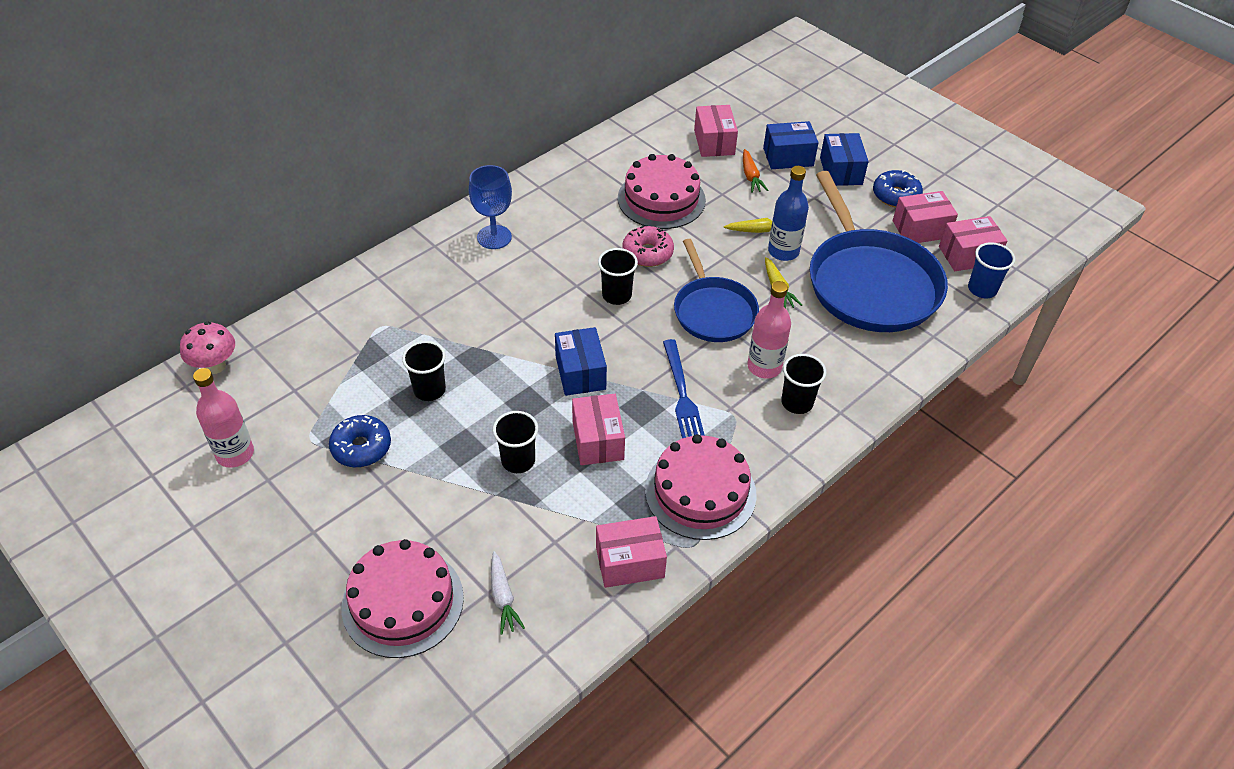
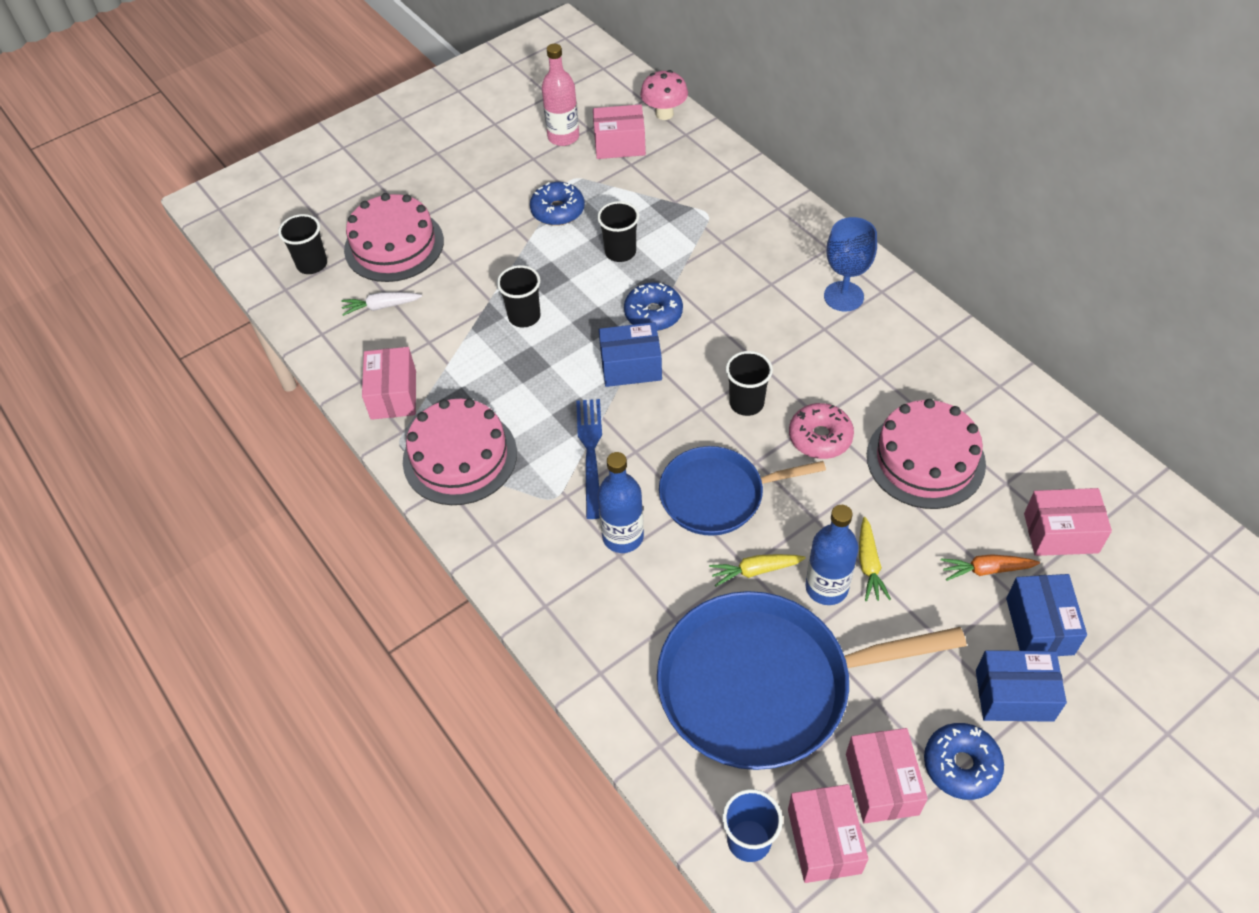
camera: 100 degrees right, 5 degrees up
pink box [572,394,625,465] -> pink box moved to [593,104,646,159]
blue fork [663,339,705,438] -> blue fork turned 90 degrees clockwise [576,399,602,519]
pink bottle [747,281,791,379] -> blue bottle [598,452,644,553]
black cup [781,354,827,414] -> black cup moved to [278,214,327,274]
none -> blue donut [624,282,683,331]

